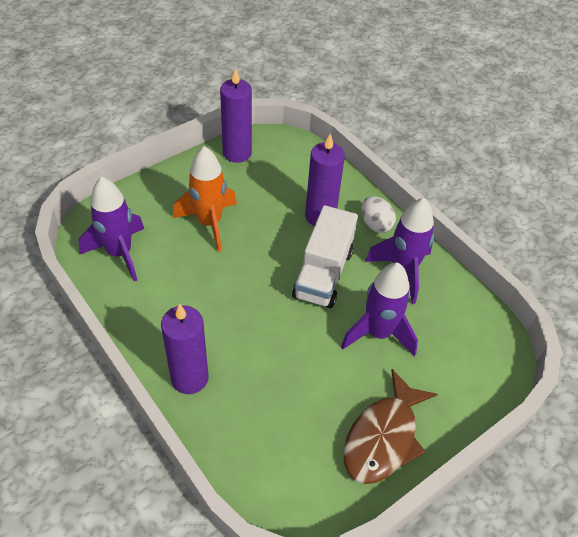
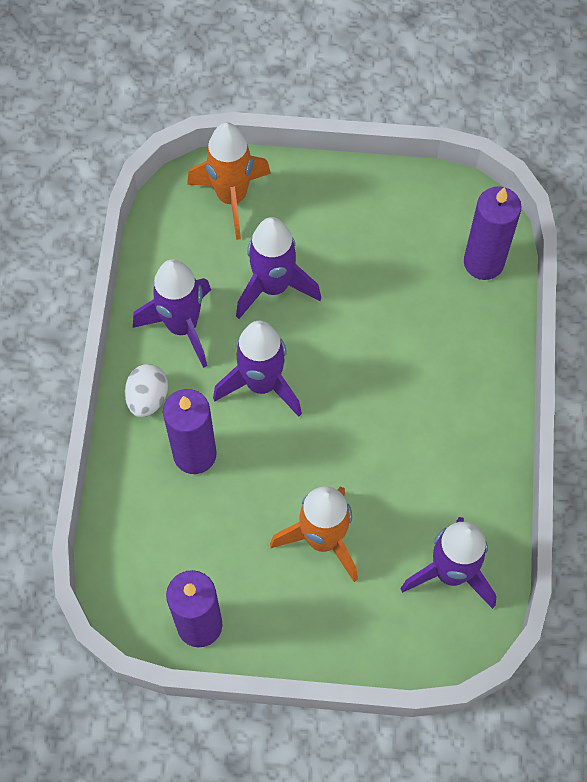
camera: 135 degrees left, 15 degrees up
purple candle [161,304,208,394] -> purple candle moved to [464,186,522,280]
white truck [292,205,358,308] -> purple rocket [213,321,302,417]
brown fish [344,369,438,484] -> none
none -> orange rocket [187,122,271,240]

